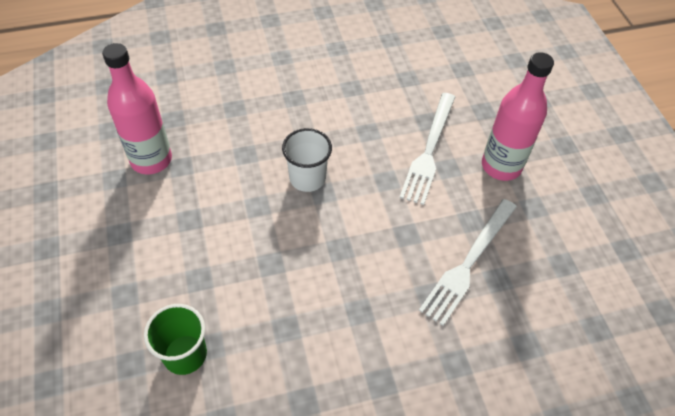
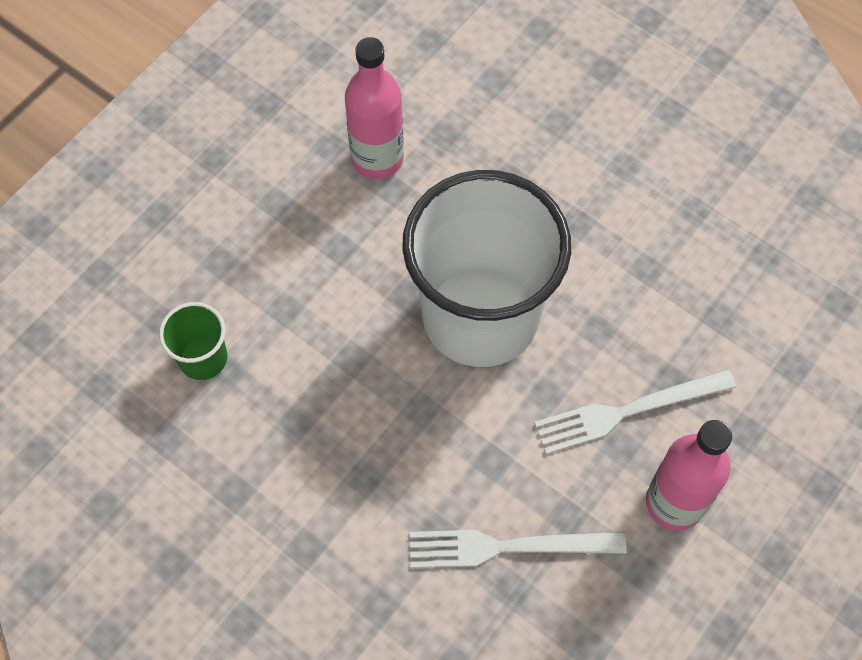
camera: 55 degrees right, 10 degrees up
white cup [282,128,332,192] -> white cup [402,170,571,367], size x2.42

